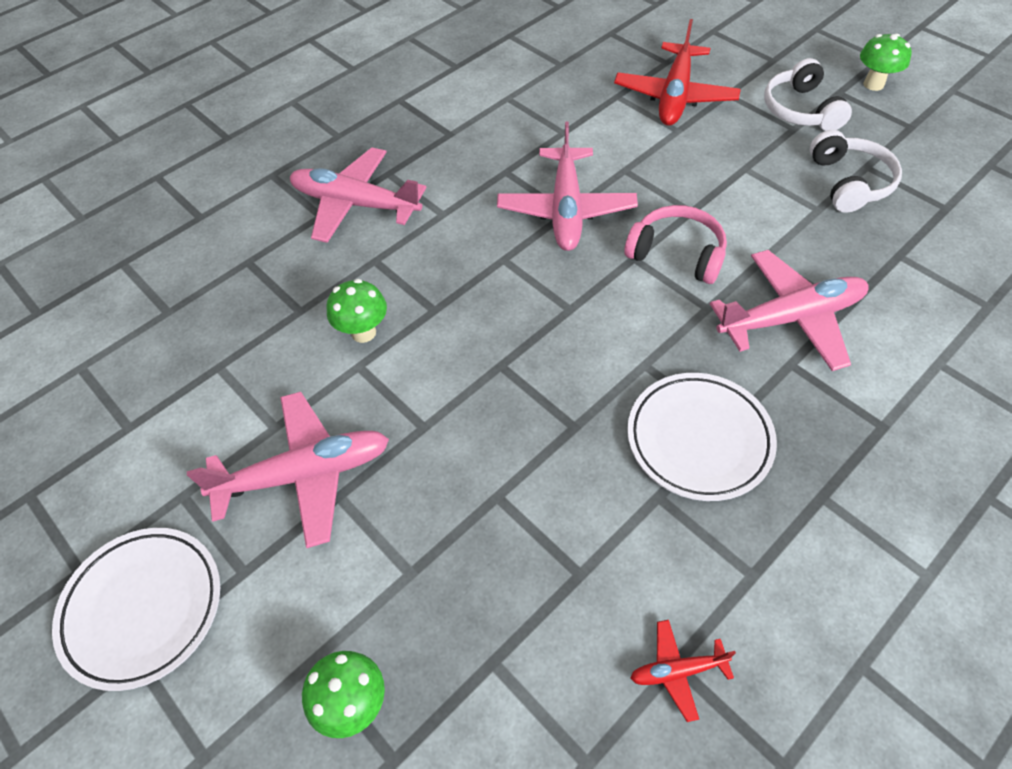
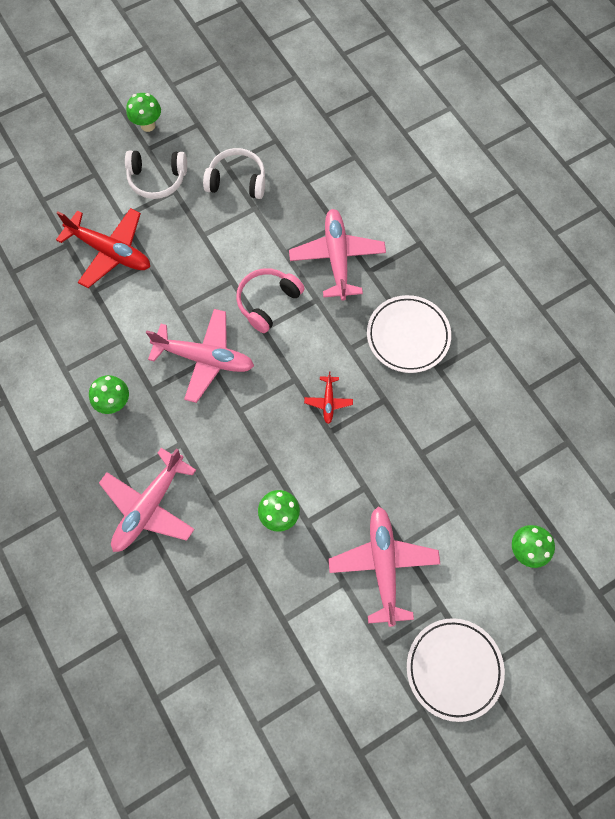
camera: 80 degrees left, 15 degrees up
red plane [630,620,736,722] -> red plane moved to [304,371,353,424]
none -> green mushroom [89,375,129,414]

